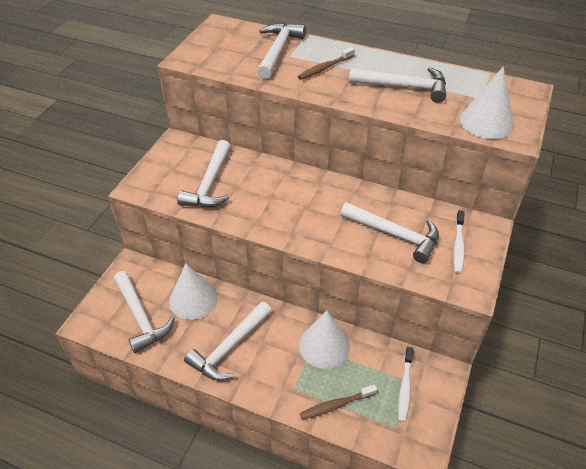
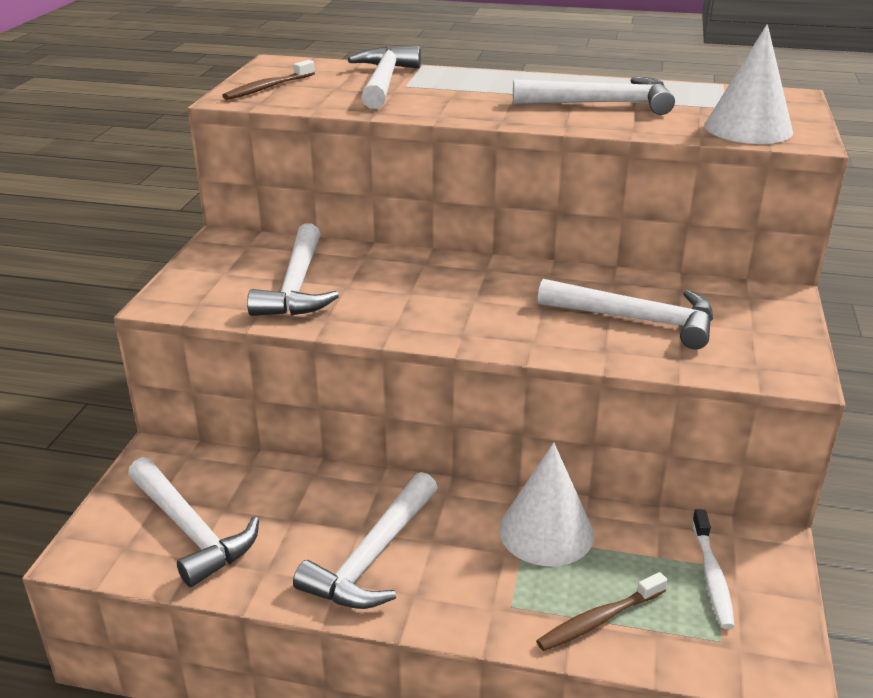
camera: 10 degrees left, 15 degrees down
white cone [169,263,218,320] -> none
brown toothbrush [298,47,355,80] -> brown toothbrush moved to [222,60,315,100]
white toothbrush [453,210,465,274] -> none

